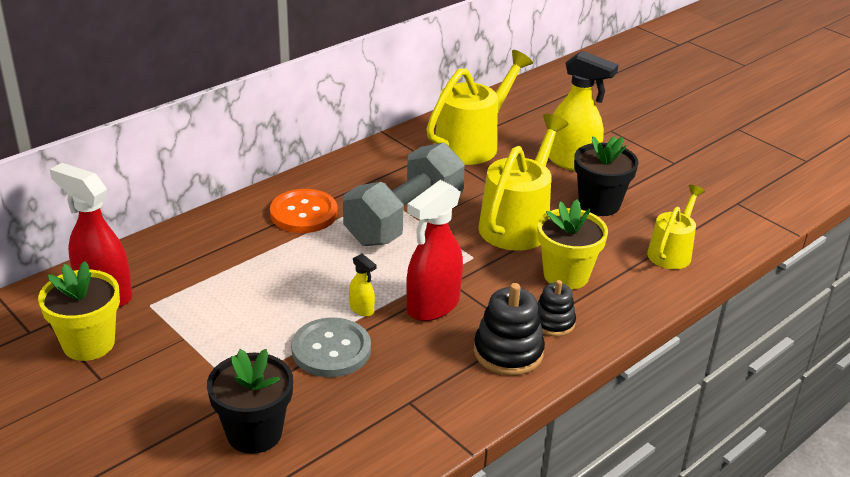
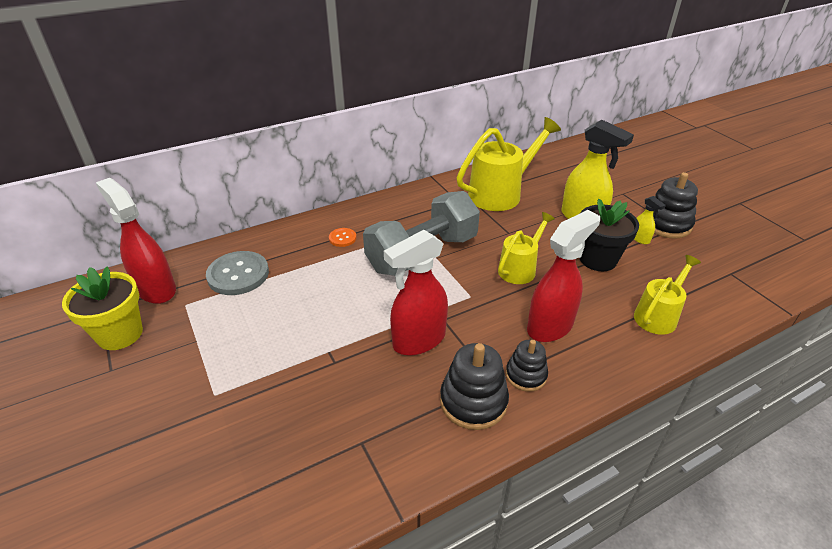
camera: 15 degrees right, 5 degrees up
black flower pot [207,349,293,454] -> none
orange button [270,189,338,233] -> orange button [329,228,357,247], size x0.50
grey button [291,318,371,377] -> grey button moved to [206,251,269,295]
yellow spray bottle [349,254,377,317] -> yellow spray bottle moved to [634,196,666,244]
yellow watering can [478,114,569,251] -> yellow watering can [498,212,555,284], size x0.60
yellow flower pot [537,199,608,290] -> red spray bottle [527,210,600,342]
none -> black stacking toy [653,172,698,239]

